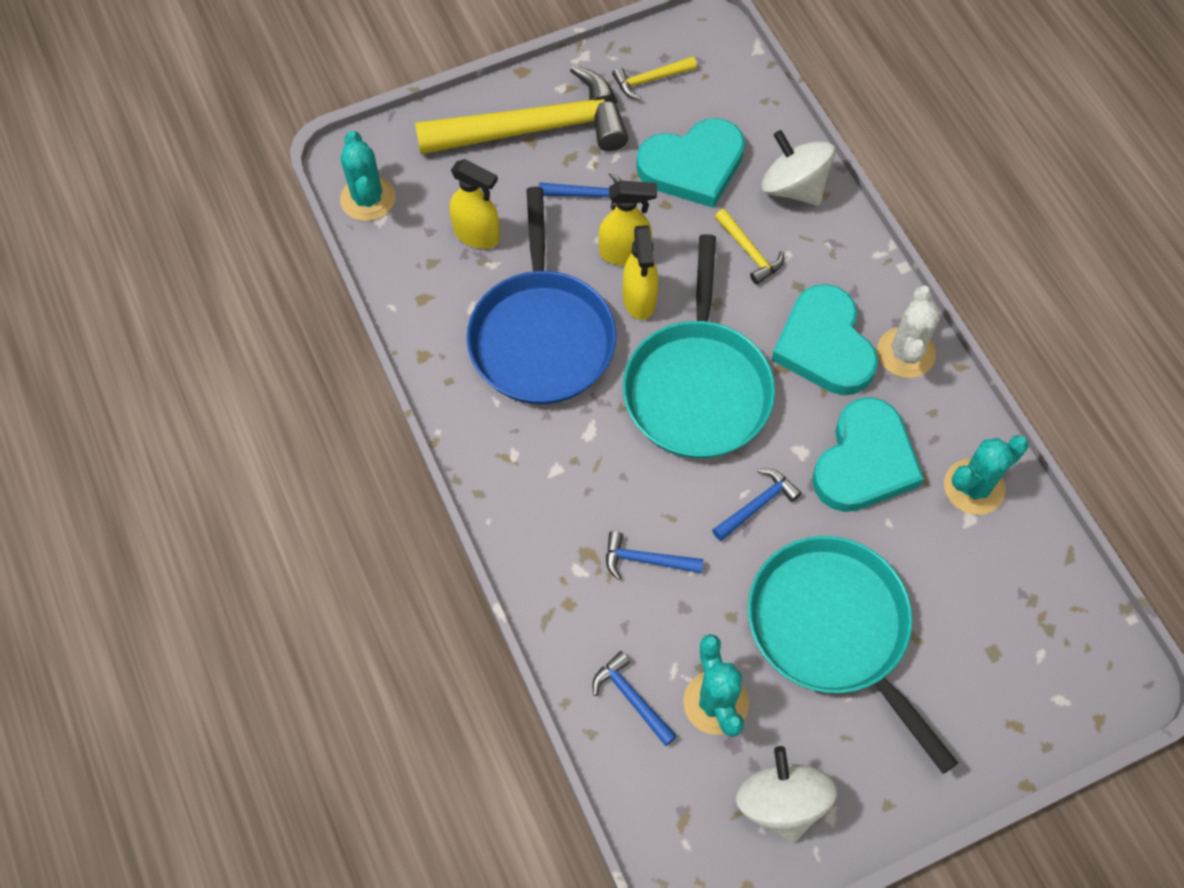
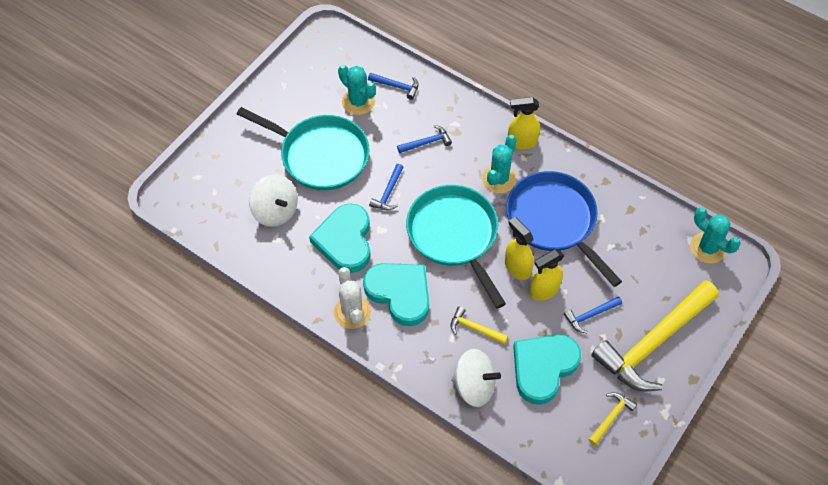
camera: 150 degrees right, 5 degrees down
yellow spray bottle [450,159,500,249] -> yellow spray bottle moved to [508,97,540,149]
white spinning top [736,746,837,843] -> white spinning top moved to [249,174,298,227]
turquoise cactus [944,435,1029,515] -> turquoise cactus moved to [482,135,517,194]

